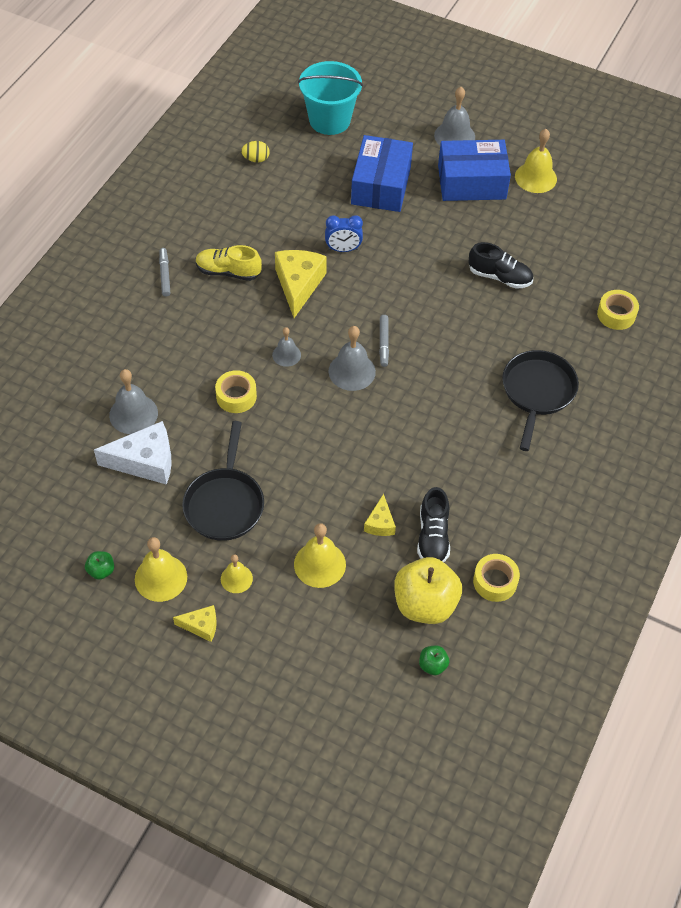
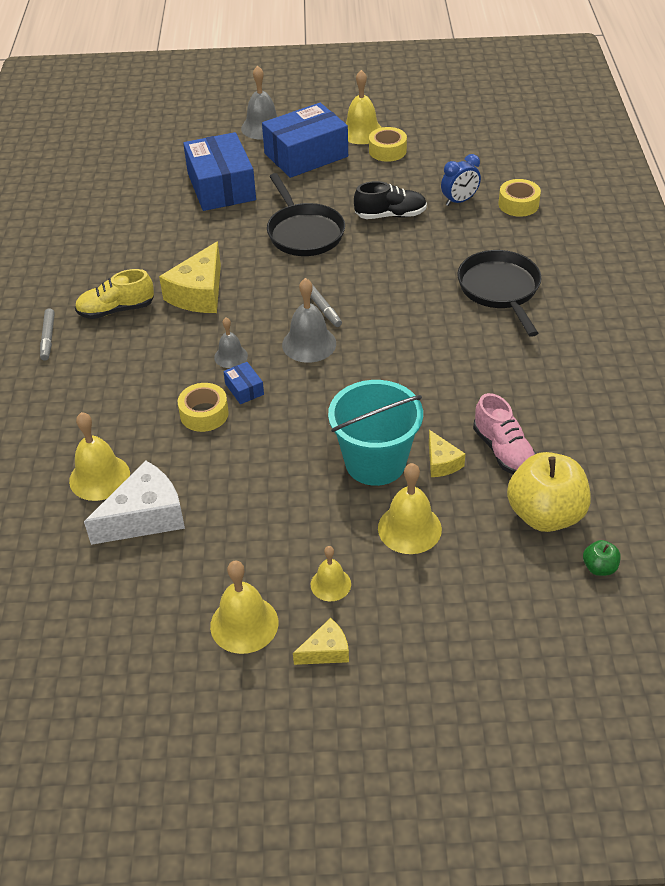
camera: 25 degrees left, 10 degrees down
green apple [85,551,114,580] -> none
grey bell [109,369,158,434] -> yellow bell [69,412,130,501]
grey marker [159,248,170,297] -> grey marker turned 150 degrees counterclockwise [40,308,55,360]
black pan [182,421,264,541] -> black pan moved to [267,173,345,256]
yellow egg [241,141,270,163] -> none
yellow cheese [275,250,327,318] -> yellow cheese turned 135 degrees counterclockwise [159,241,221,313]
turquoise bucket [298,61,363,135] -> turquoise bucket moved to [328,380,423,486]
blue clock [325,215,363,252] -> blue clock moved to [441,154,481,206]
black shoe [417,487,450,562] -> pink shoe [473,393,536,474]
yellow tape [473,554,520,602] -> yellow tape moved to [369,127,407,162]
none -> blue box [223,362,264,404]

